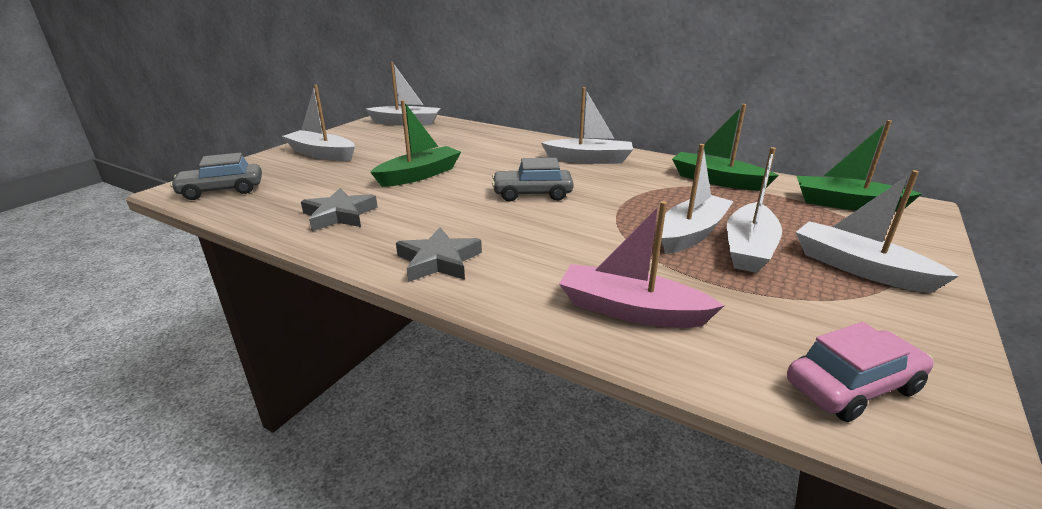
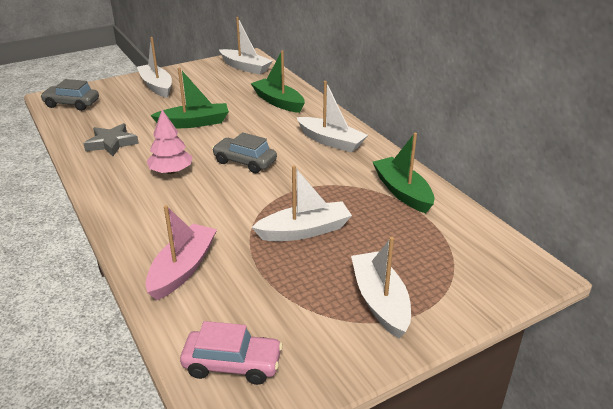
camera: 30 degrees right, 5 degrees up
grey star [396,227,482,282] -> none
pink boat [559,201,724,328] -> pink boat turned 60 degrees clockwise [146,205,217,300]
white boat [727,147,782,273] -> none
green boat [797,120,922,212] -> green boat moved to [251,50,305,113]
none -> pink tree [147,110,193,174]

